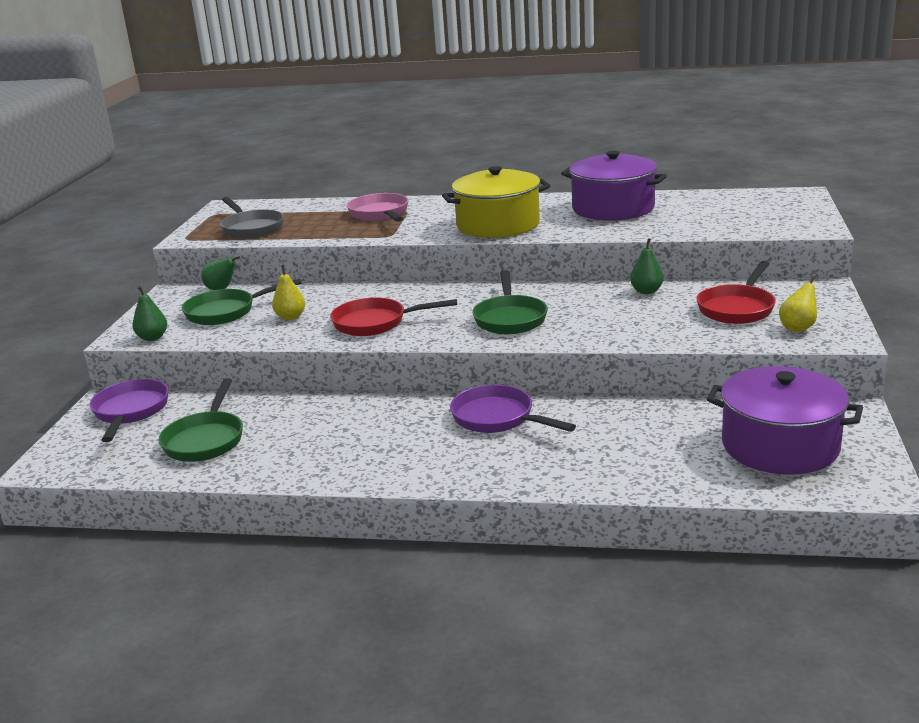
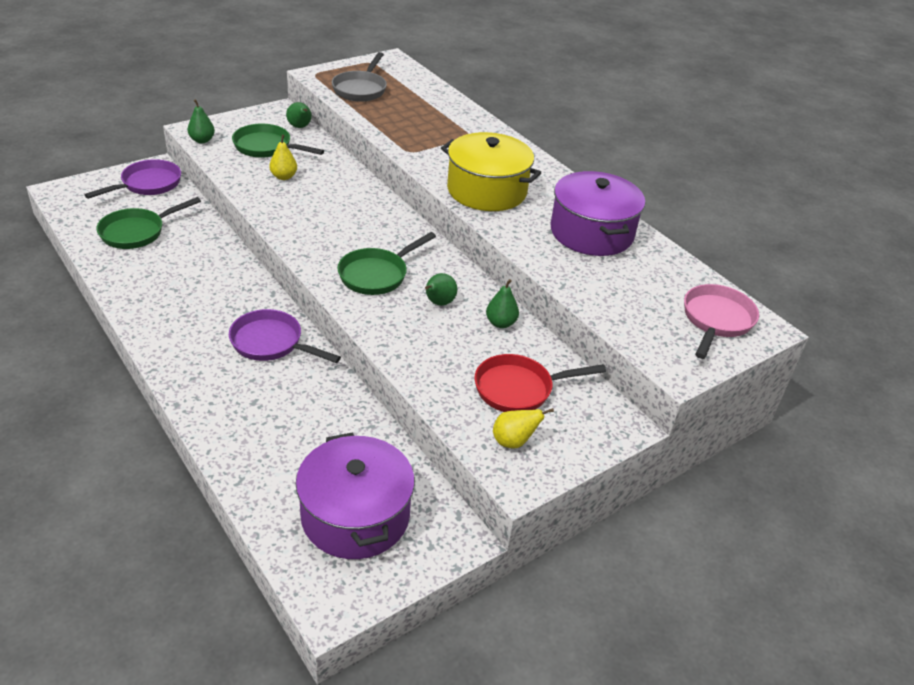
camera: 40 degrees right, 15 degrees up
red pan [330,297,457,336] -> none
pink pan [347,193,409,222] -> pink pan moved to [684,284,759,359]
purple pan [450,385,576,433] -> purple pan turned 60 degrees counterclockwise [229,309,341,363]
none -> green pear [425,273,457,306]

